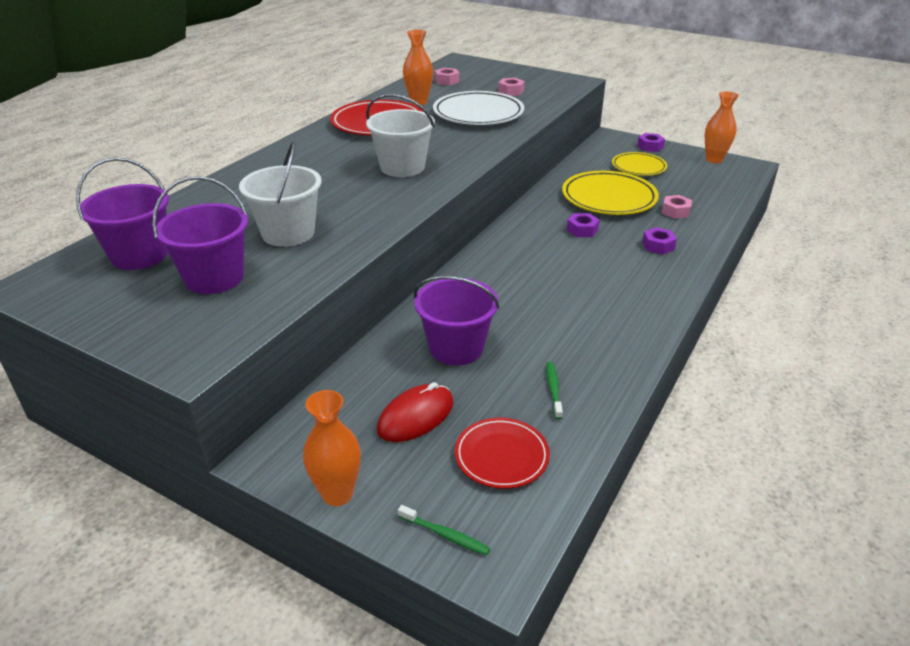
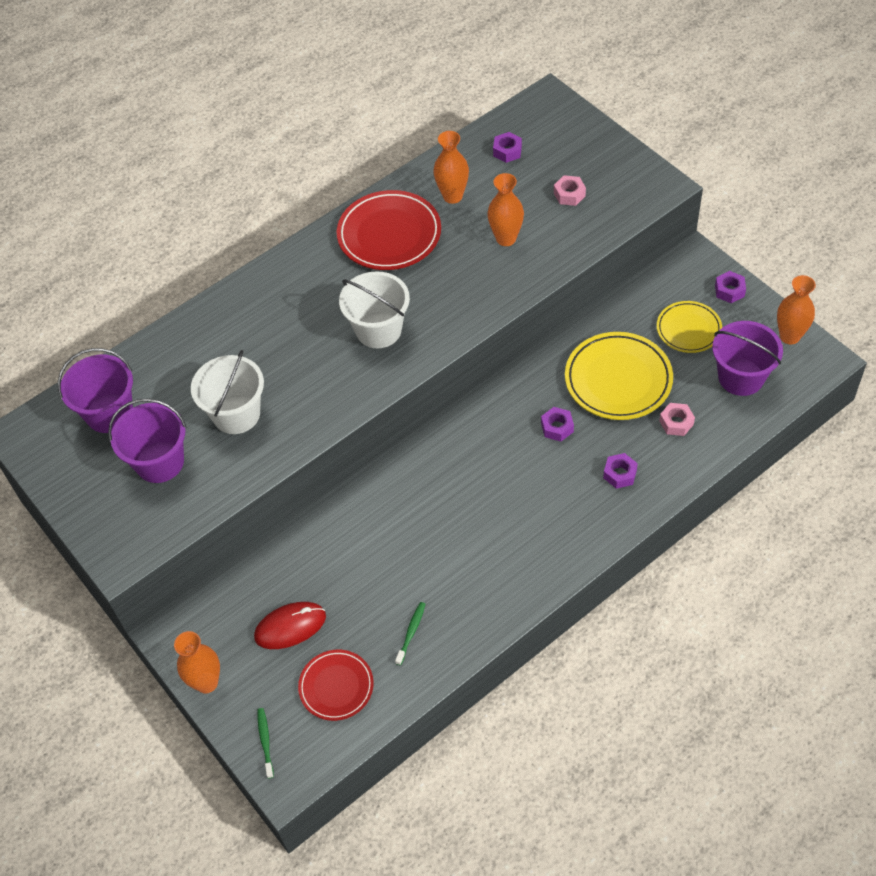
camera: 25 degrees right, 20 degrees up
green toothbrush [398,505,490,555] -> green toothbrush turned 150 degrees counterclockwise [257,708,274,779]
purple bucket [414,276,500,365] -> purple bucket moved to [712,321,783,396]
white plate [433,91,524,125] -> orange vase [488,173,524,246]
pink nut [435,68,459,85] -> purple nut [493,132,522,163]

